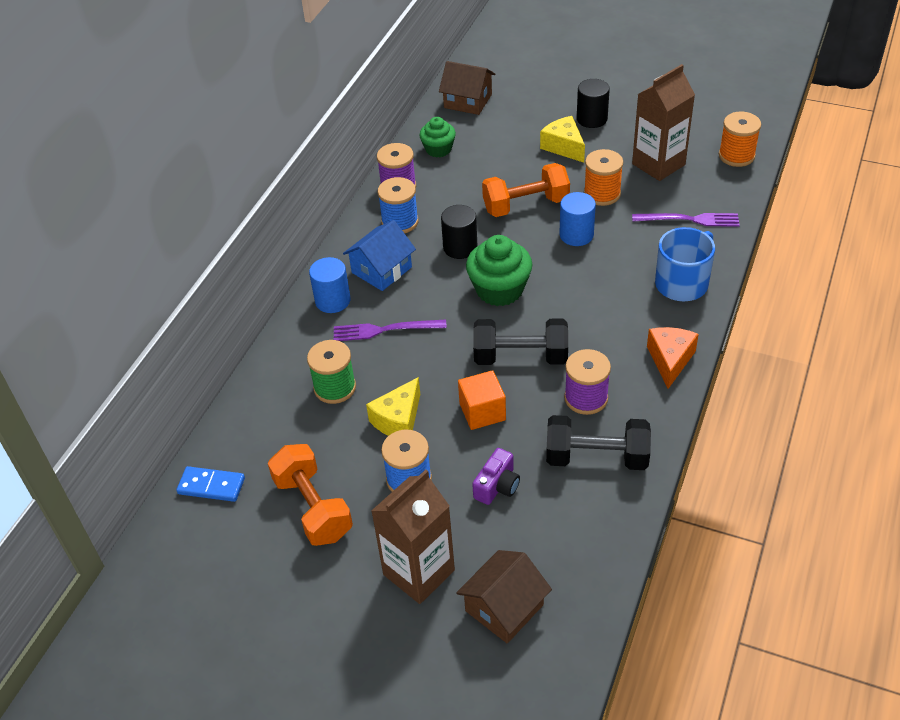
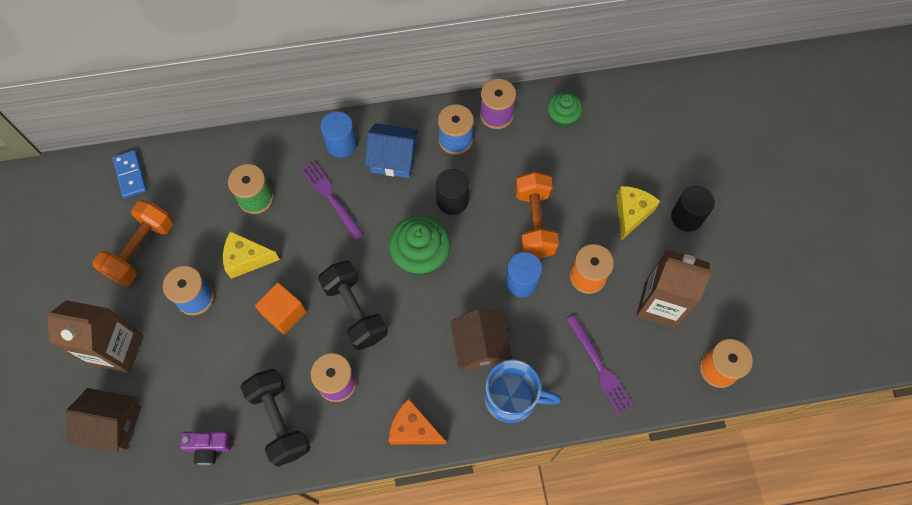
camera: 55 degrees right, 20 degrees up
brown house [439,61,495,115] -> brown house moved to [451,309,512,371]
purple camera [472,448,520,505] -> purple camera moved to [180,431,232,465]
orange dumbbell [482,163,570,217] -> orange dumbbell turned 45 degrees clockwise [515,171,559,259]
orange cheese [647,327,699,389] -> orange cheese turned 135 degrees counterclockwise [389,398,446,445]

